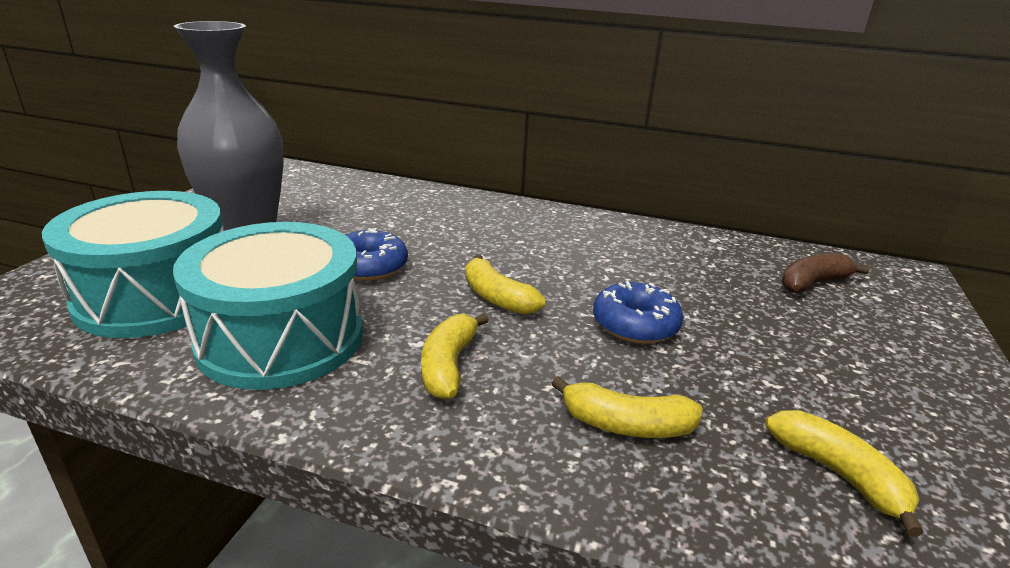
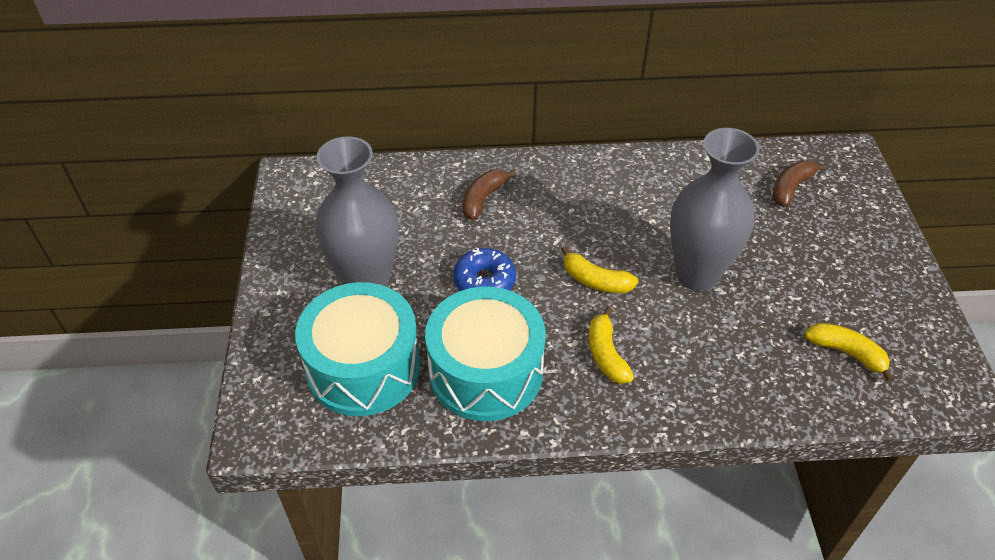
camera: 20 degrees left, 20 degrees up
yellow banana [551,376,703,438] -> none
blue donut [593,281,683,344] -> grey vase [670,128,760,291]
none -> brown banana [462,169,516,220]

